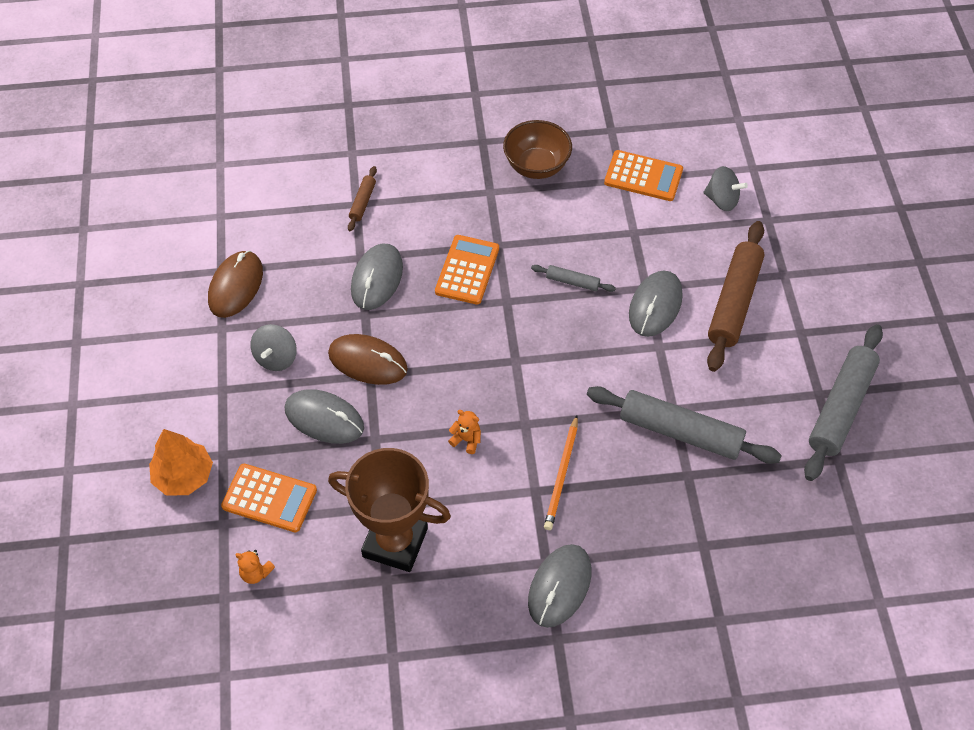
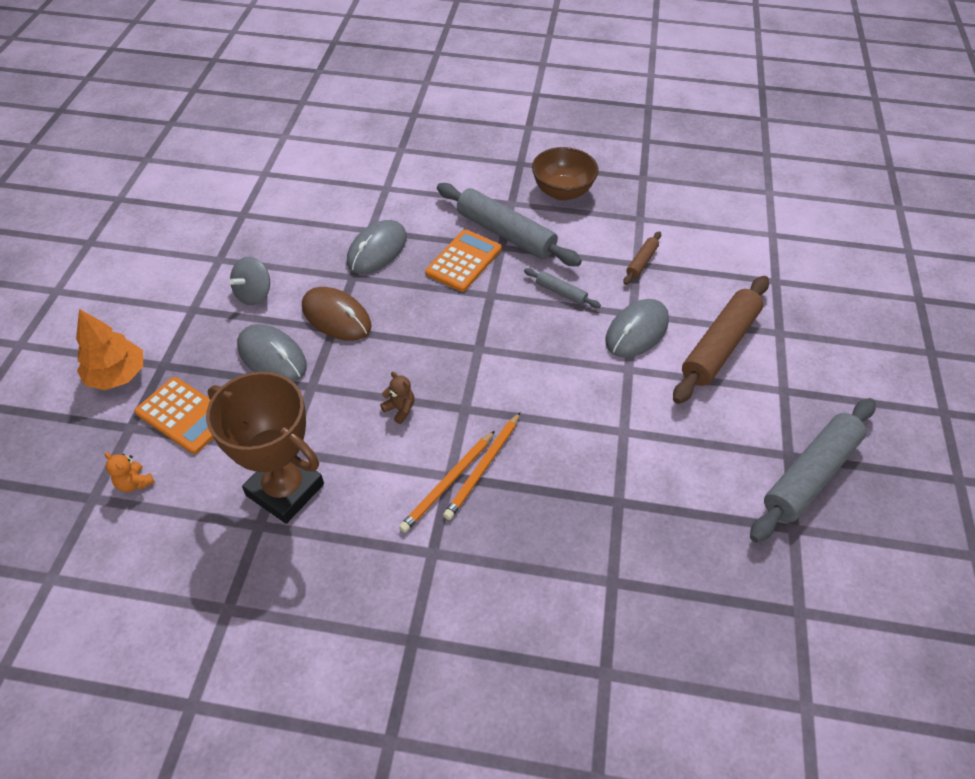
camera: 15 degrees right, 5 degrees down
brown mouse [208,250,263,318] -> none
brown rolling pin [348,166,377,231] -> brown rolling pin moved to [623,231,661,285]
orange teddy bear [448,410,481,454] -> brown teddy bear [380,371,415,424]
grey mouse [528,544,591,628] -> none
grey rolling pin [587,386,782,464] -> grey rolling pin moved to [437,183,582,266]
orange calculator [604,150,683,201] -> none
grey spinning top [704,166,748,211] -> none
none -> orange pencil [399,431,495,533]

